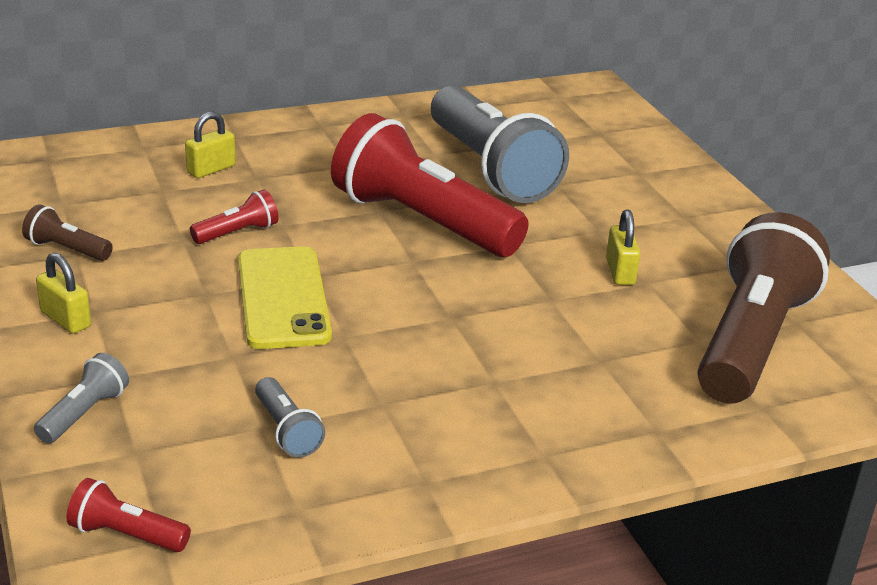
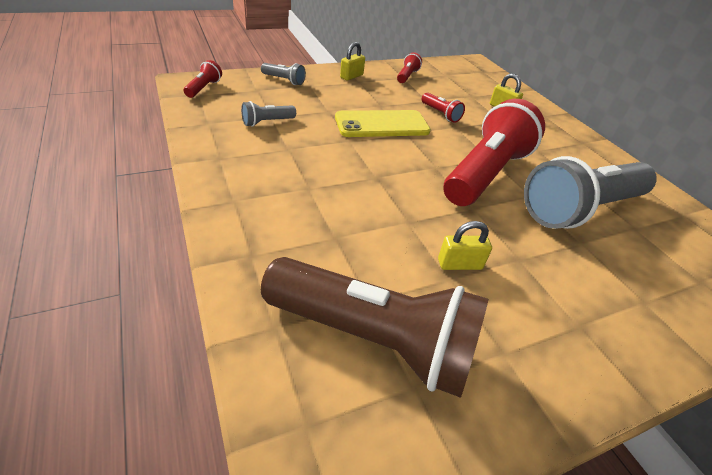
camera: 85 degrees right, 10 degrees up
brown flashlight [22,204,113,261] -> red flashlight [397,52,422,83]

